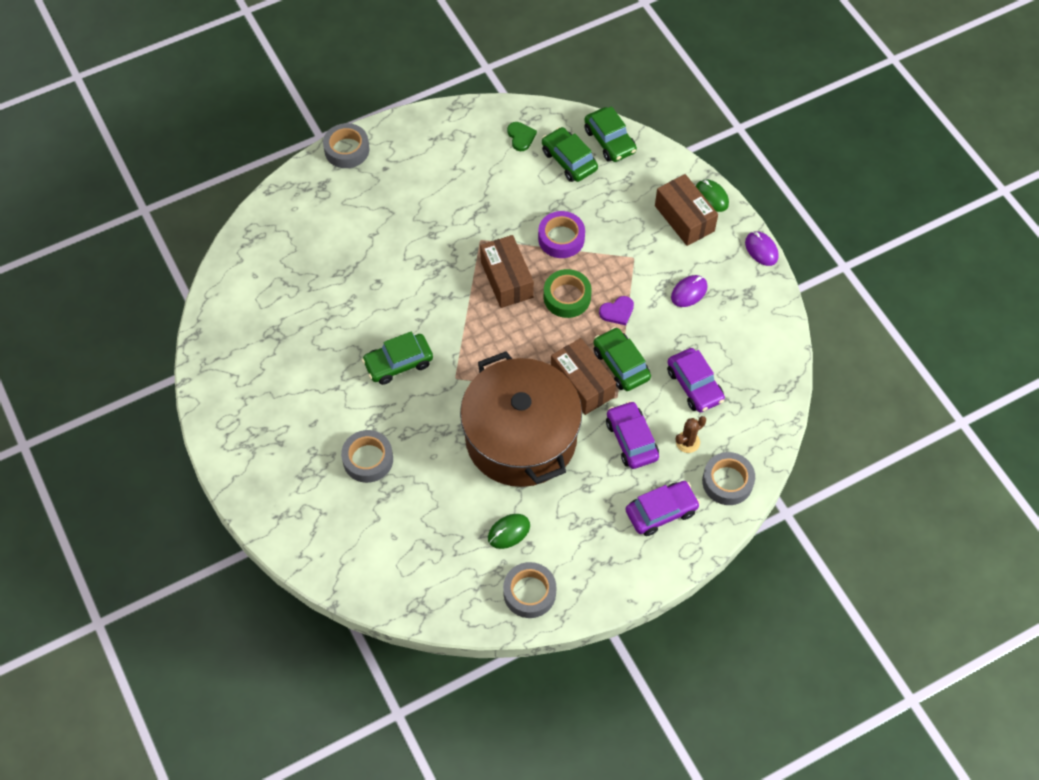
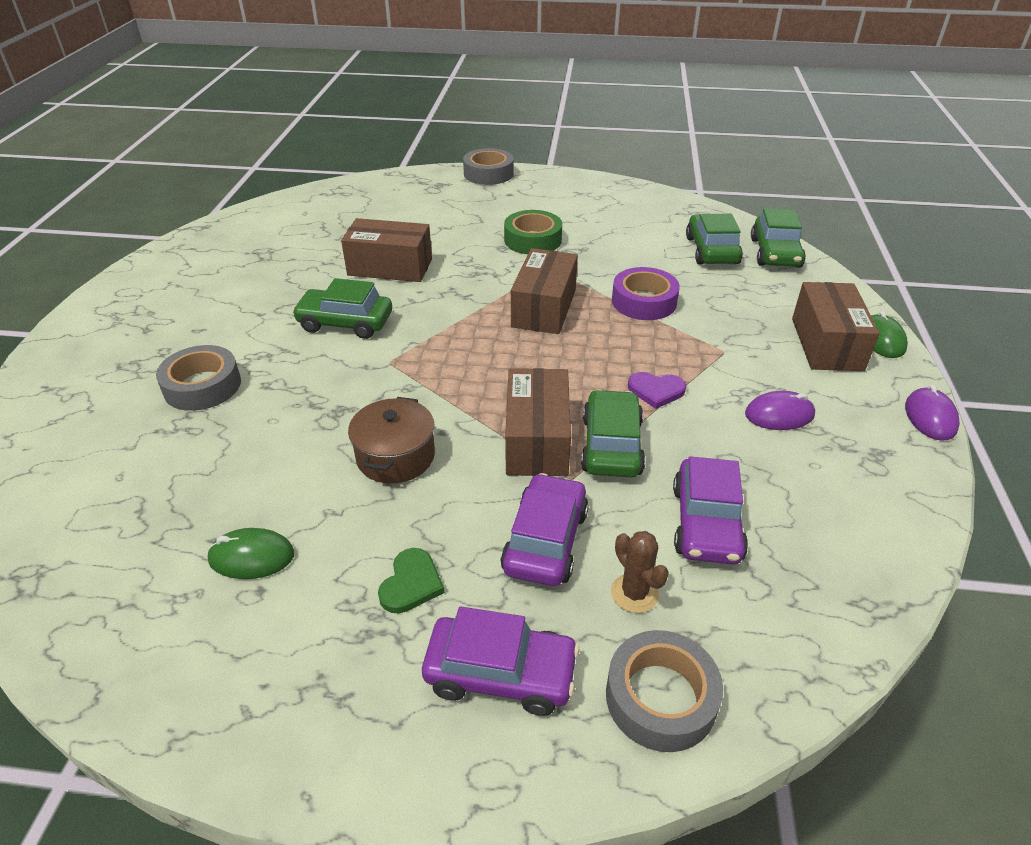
camera: 35 degrees right, 20 degrees down
brown pot [460,351,582,487] -> brown pot [348,397,435,484], size x0.43
grey tape [503,562,556,618] -> none
green heart [507,122,537,151] -> green heart moved to [378,548,445,614]
green tape [544,269,592,318] -> green tape moved to [504,210,562,254]
brown cactus [676,416,706,453] -> brown cactus turned 60 degrees clockwise [611,531,669,613]
none -> brown box [341,218,432,282]

